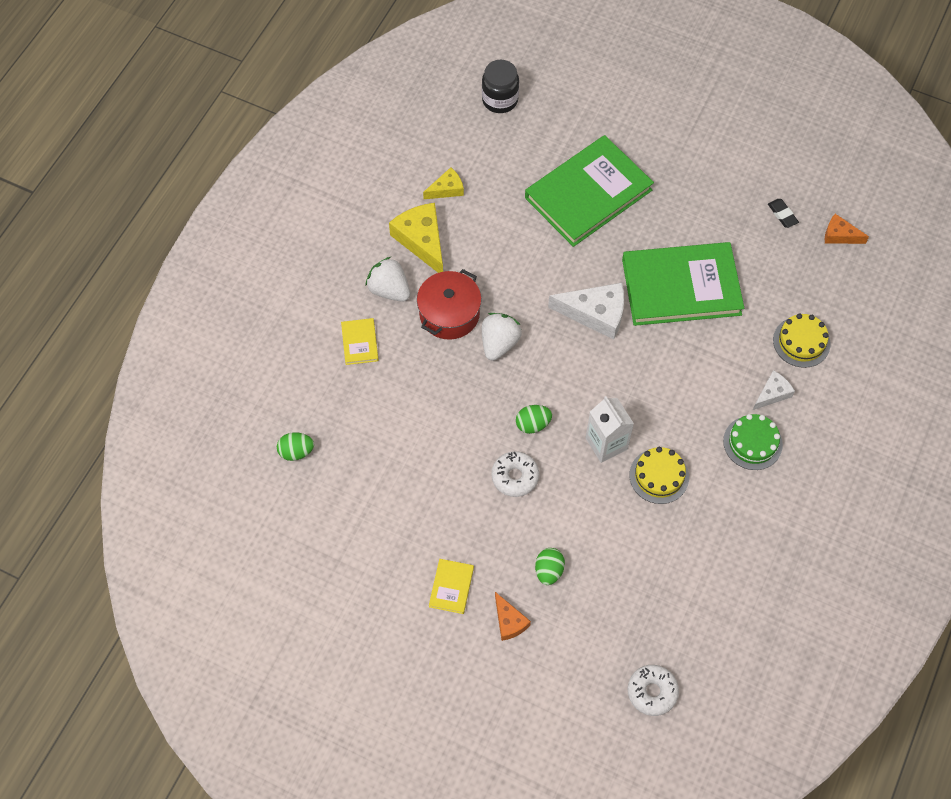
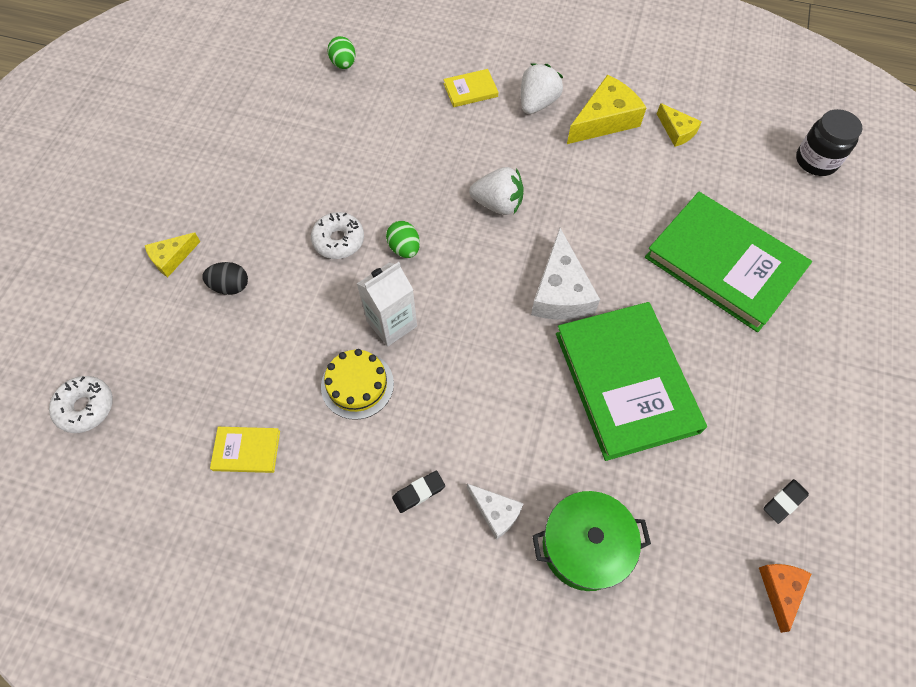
camera: 80 degrees right, 0 degrees up
red pot [417,269,482,340] -> none
yellow book [429,559,474,614] -> yellow book moved to [210,427,280,473]
orange cheese [495,592,531,641] -> yellow cheese [145,232,201,277]
green egg [535,548,565,585] -> black egg [202,262,248,295]
green cake [723,414,783,470] -> black eraser [392,471,445,513]
yellow cake [773,313,830,368] -> green pot [532,491,651,591]

